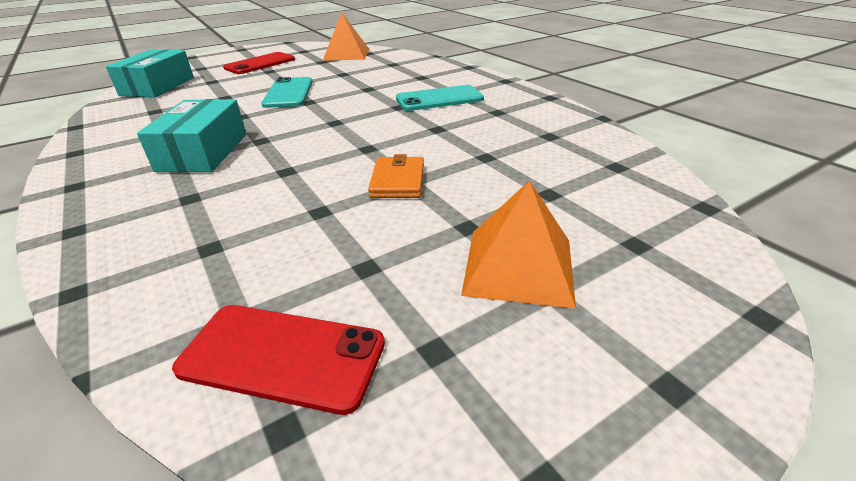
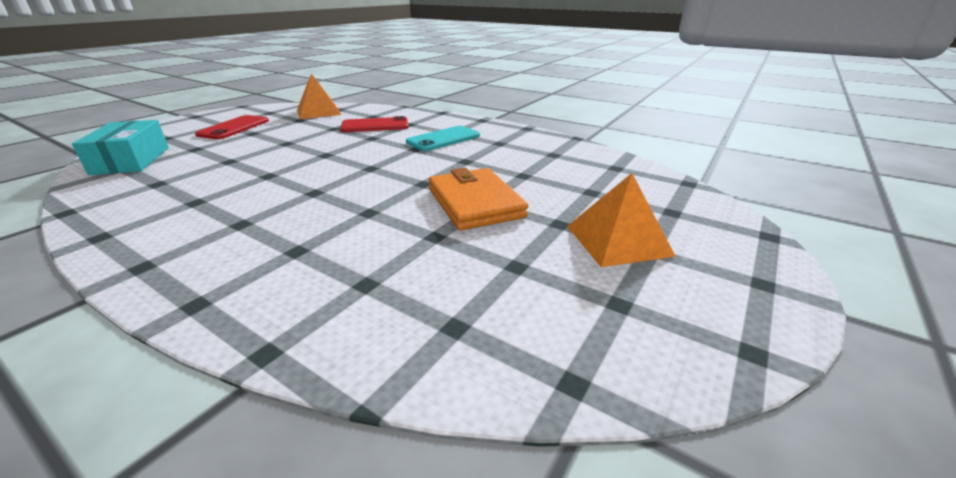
camera: 25 degrees left, 5 degrees down
turquoise box [137,99,246,172] -> none
red phone [172,305,385,415] -> red phone moved to [340,116,409,132]
turquoise phone [261,77,313,108] -> none
orange wallet [368,154,424,198] -> orange wallet [428,168,528,231], size x1.68

